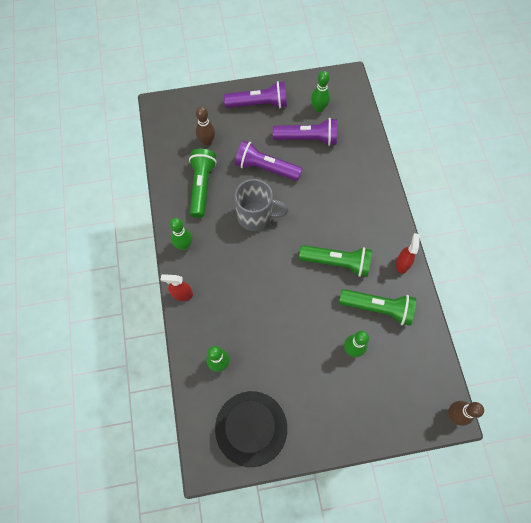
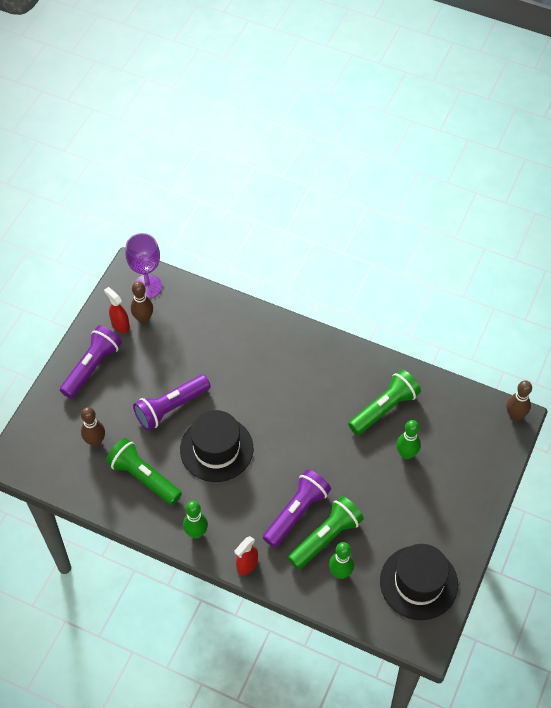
camera: 55 degrees left, 10 degrees down
grey mug [235,179,289,231] -> black hat [180,410,253,482]
purple flashlight [273,118,337,146] -> purple flashlight moved to [263,469,331,548]
green flashlight [299,245,372,277] -> green flashlight moved to [288,496,364,570]
green bowling pin [311,71,330,112] -> brown bowling pin [131,281,153,323]
red spray bottle [396,233,420,274] -> red spray bottle moved to [104,287,130,333]
none -> purple goblet [125,233,162,299]

